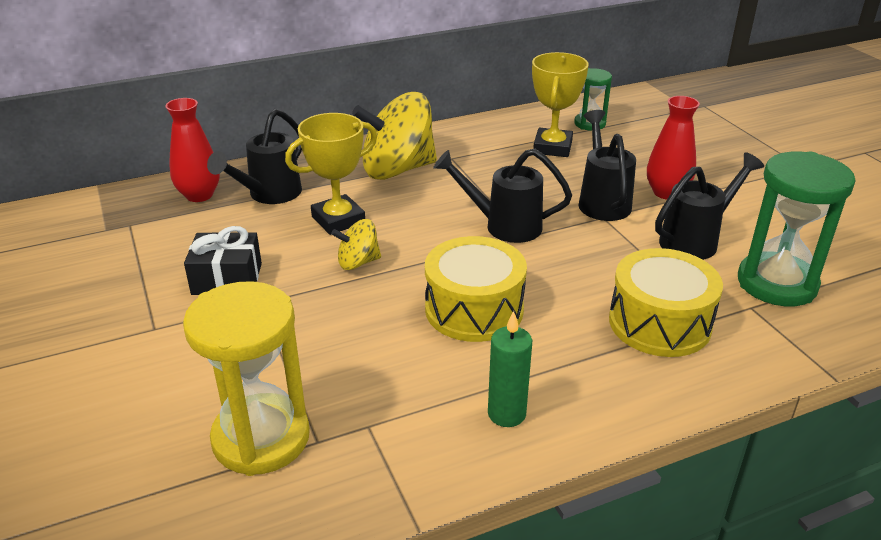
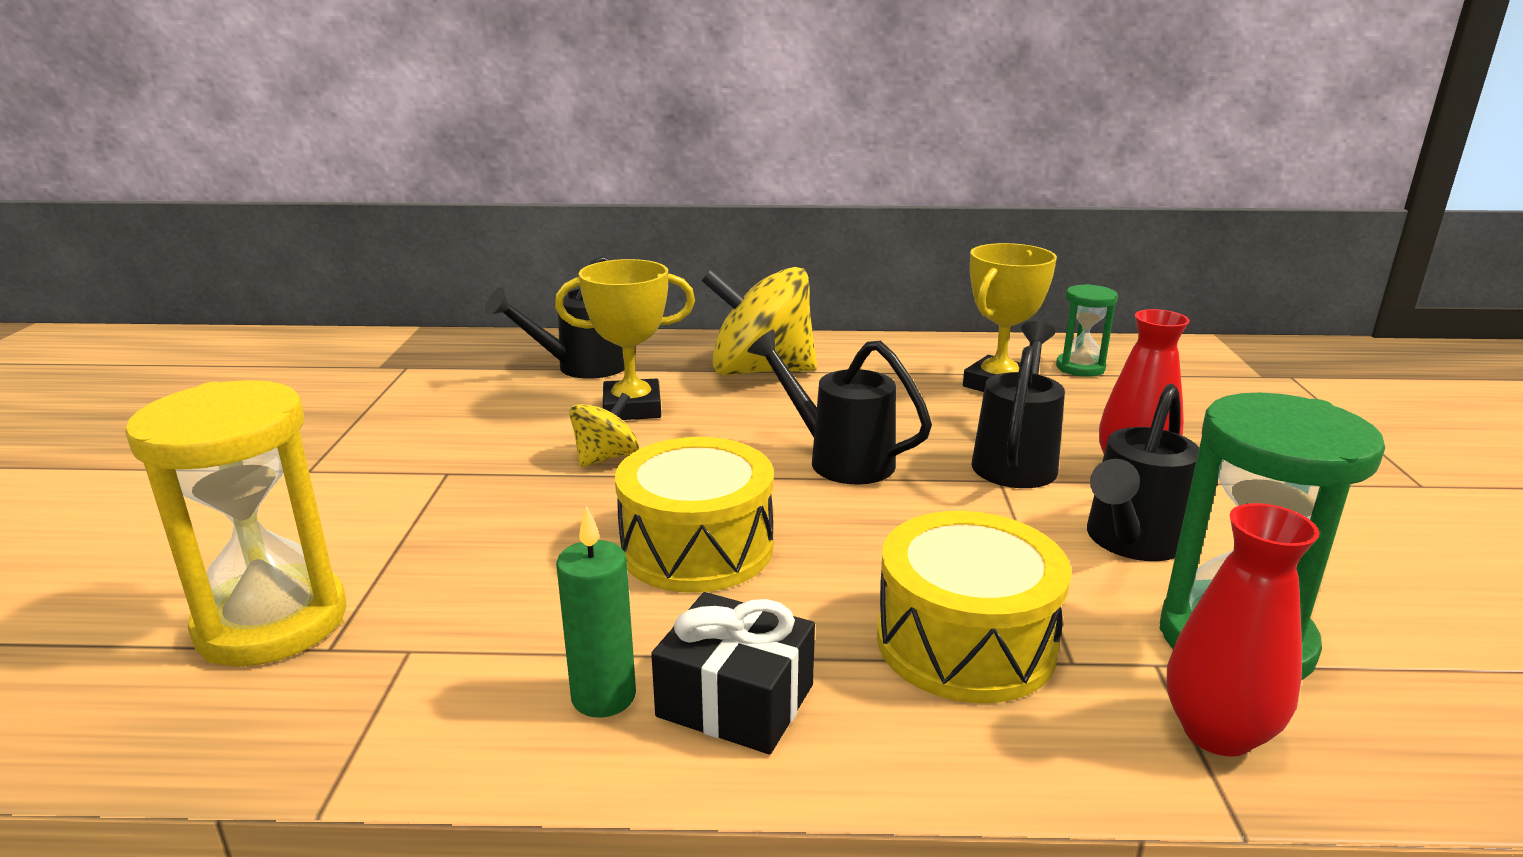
camera: 25 degrees right, 10 degrees down
red vase [165,98,220,202] -> red vase moved to [1167,503,1320,757]
black gift [184,226,262,295] -> black gift moved to [651,592,815,754]
yellow spinning top [331,219,381,270] -> yellow spinning top turned 120 degrees clockwise [569,393,639,467]
black watering can [655,152,764,260] -> black watering can turned 135 degrees clockwise [1087,384,1199,561]

